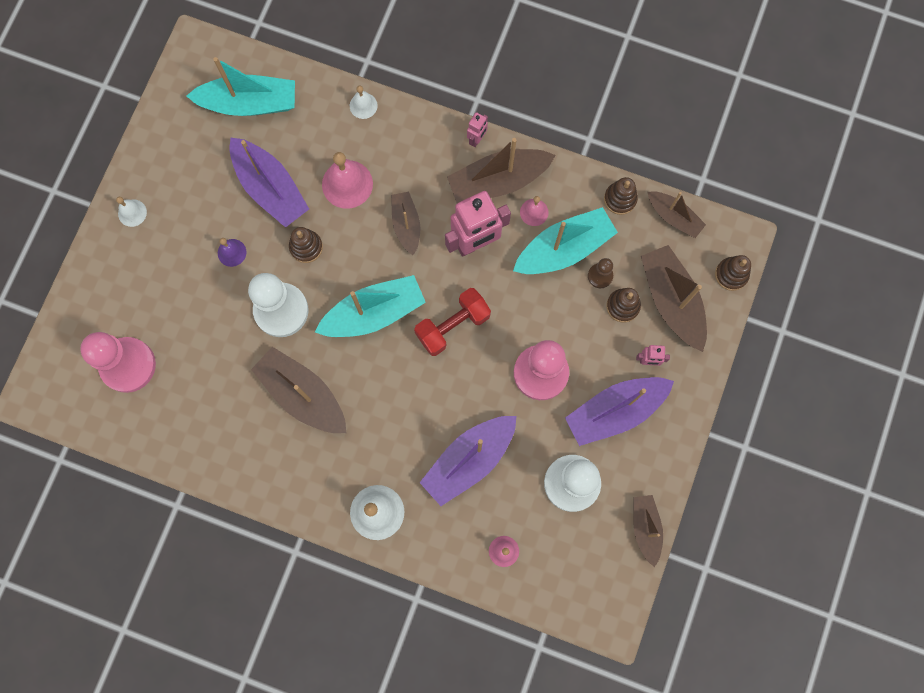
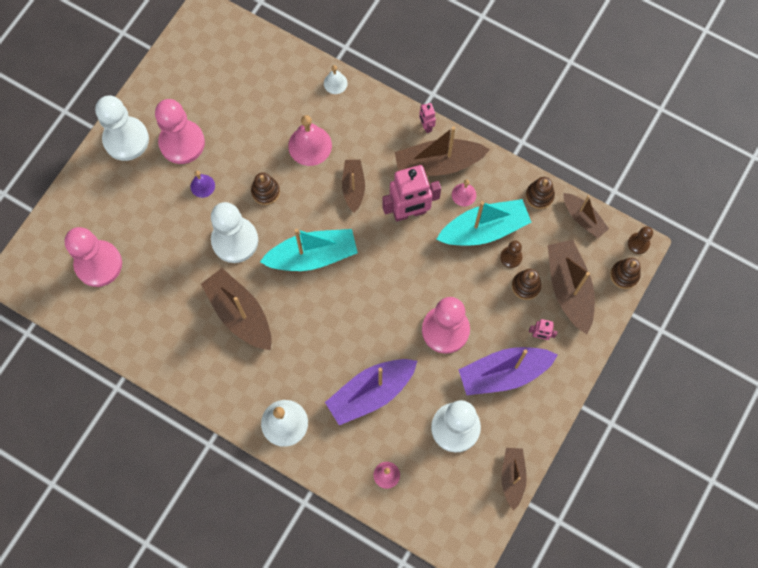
camera: 10 degrees right, 5 degrees down
white bell [116,197,147,227] -> white pawn [95,96,149,161]
turquoise boat [186,57,295,116] -> none
purple boat [229,137,309,228] -> none
red dumbbell [414,288,491,356] -> none
pink robot [467,112,488,147] -> pink robot turned 120 degrees clockwise [419,103,436,133]
none -> pink pawn [155,99,205,164]
none -> brown pawn [628,226,653,254]

